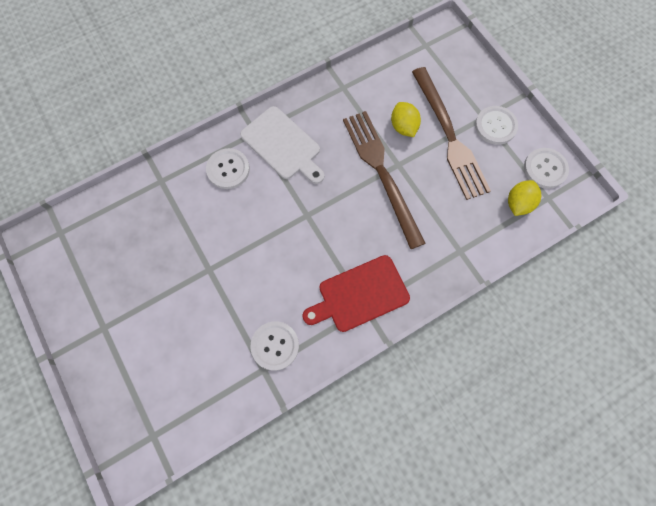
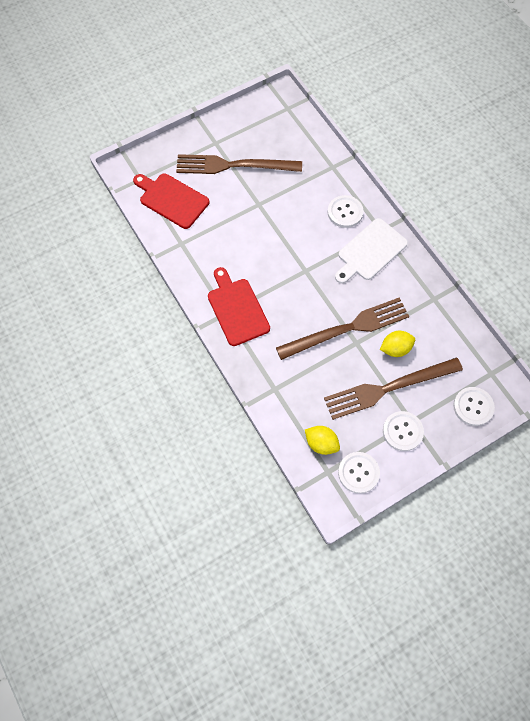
camera: 90 degrees right, 5 degrees down
white button [251,321,299,371] -> white button moved to [453,387,495,426]
none -> red cutting board [133,173,209,229]
none -> brown fork [176,154,302,174]

